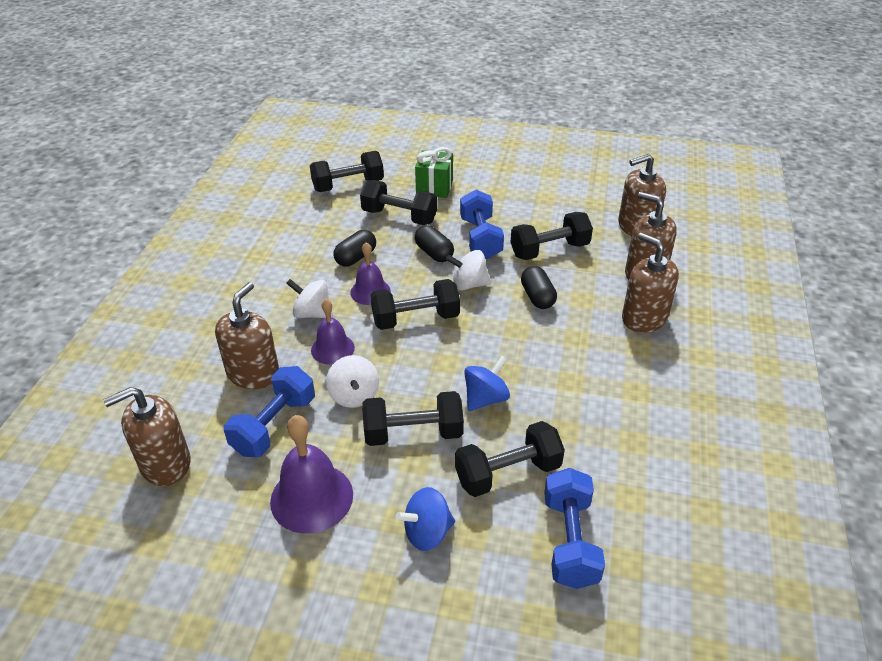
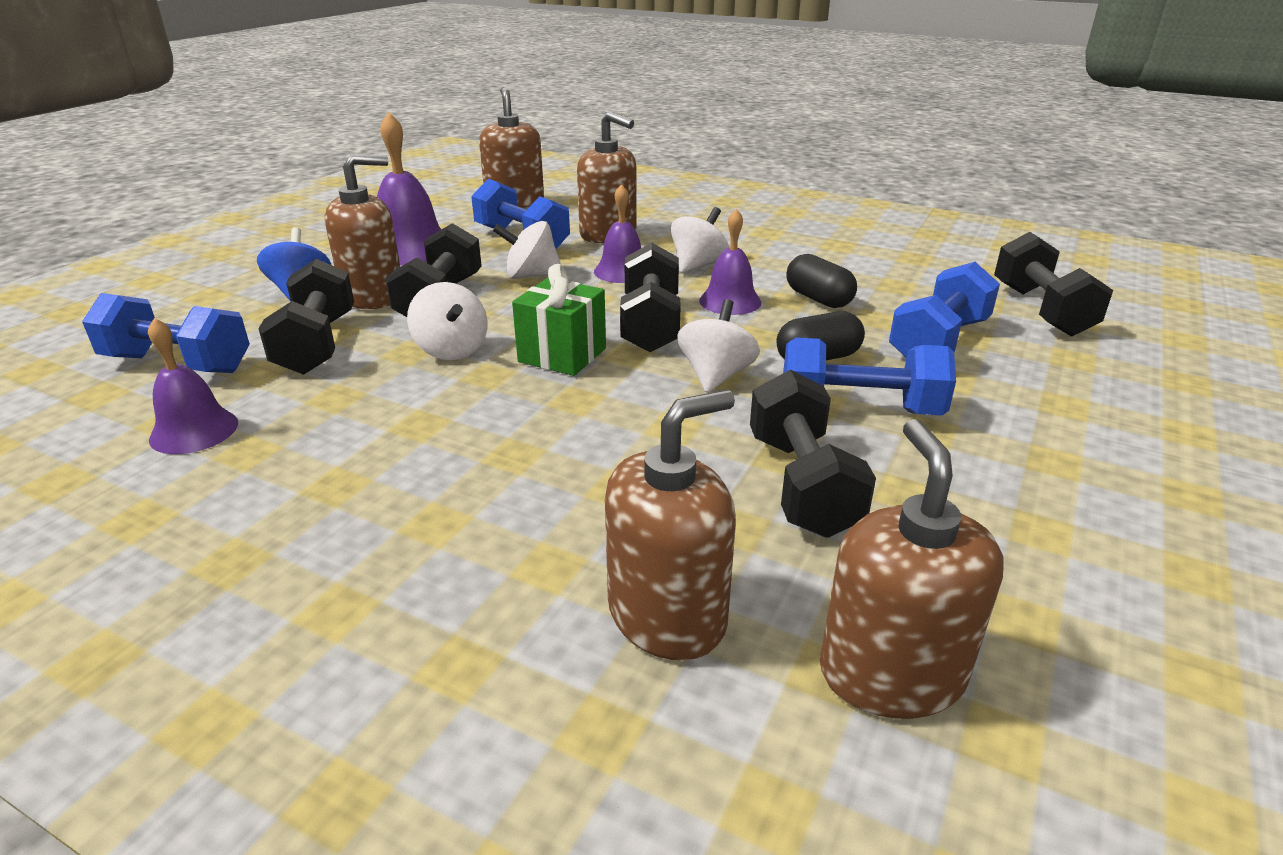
camera: 105 degrees right, 10 degrees down
black dumbbell [360,180,437,225] -> blue dumbbell [889,262,1000,358]
green gift [415,147,453,198] -> green gift moved to [512,264,606,376]
blue spinning top [464,356,510,411] -> white spinning top [407,282,488,360]
black capsule [521,266,557,309] -> none
brown soap dispenser [622,233,679,333] -> brown soap dispenser moved to [325,154,400,309]
none -> purple bell [148,318,238,454]

